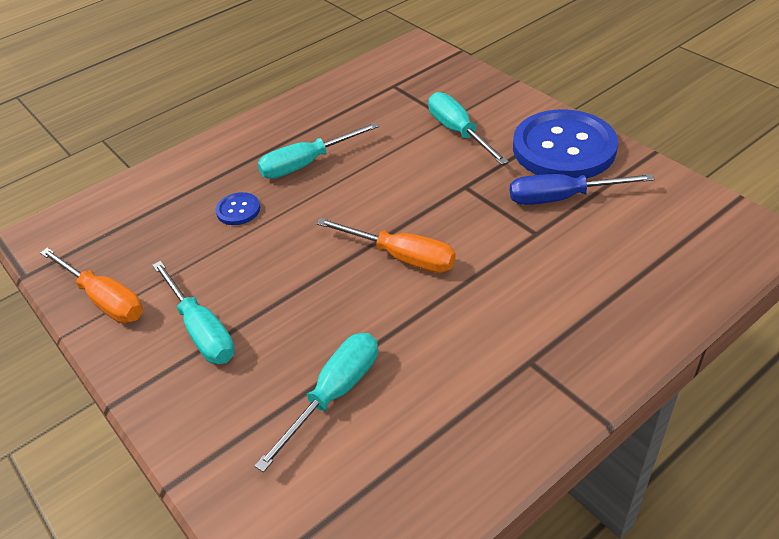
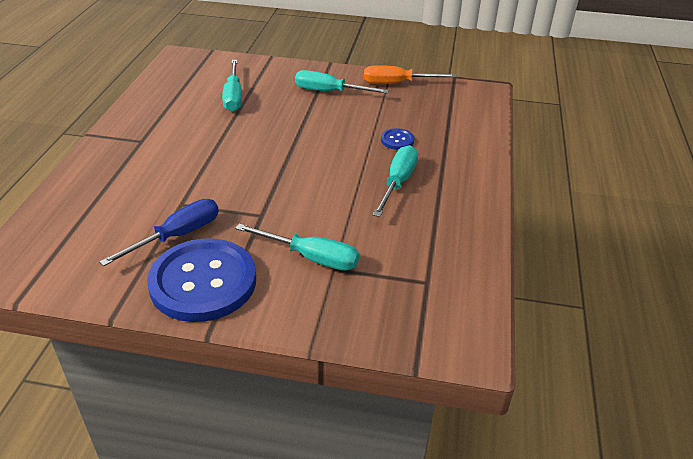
camera: 135 degrees right, 5 degrees down
orange screwdriver [316,218,456,273] -> none

